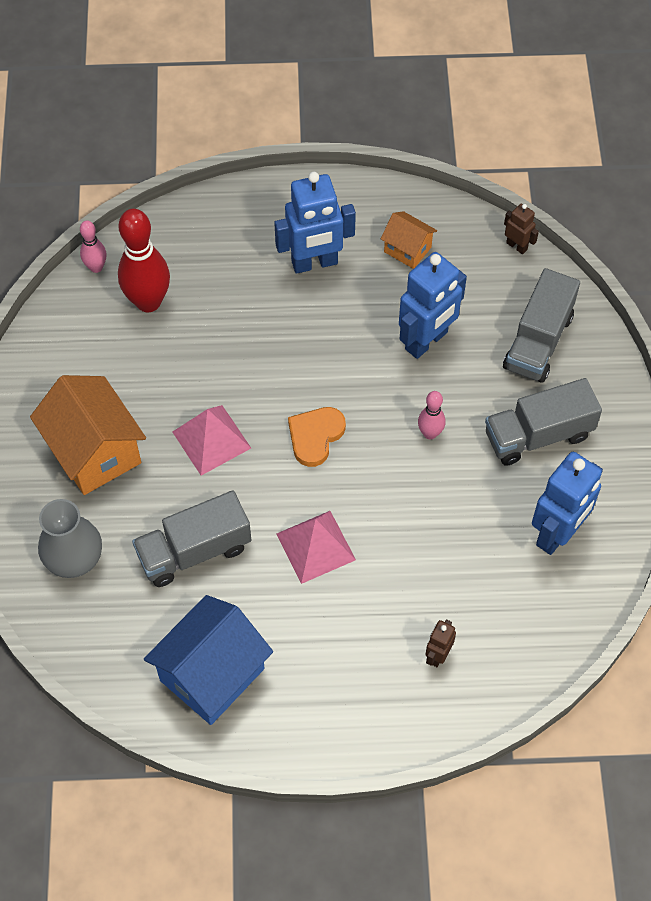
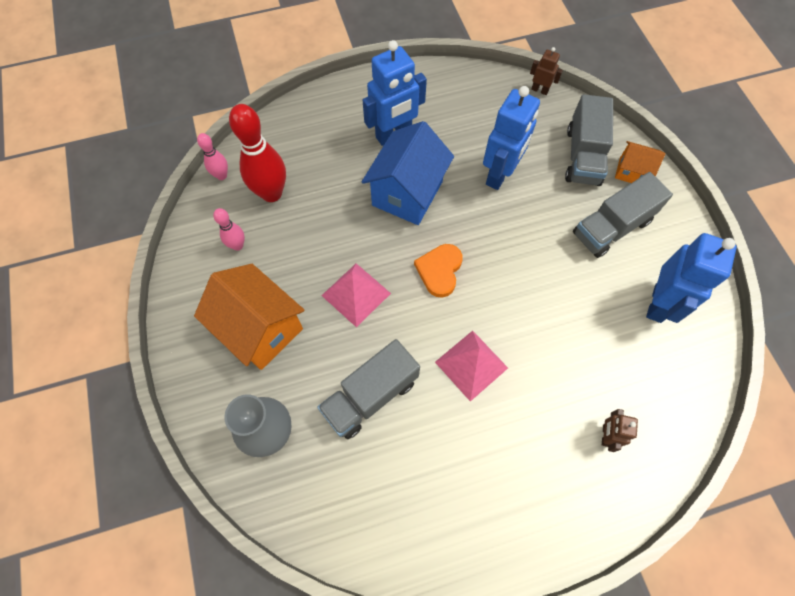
camera: 15 degrees left, 5 degrees up
blue house [144,595,273,725] -> blue house moved to [362,121,454,225]
orange house [381,211,437,269] -> orange house moved to [615,141,665,183]
pink bowling pin [418,391,445,439] -> pink bowling pin moved to [213,208,245,251]

